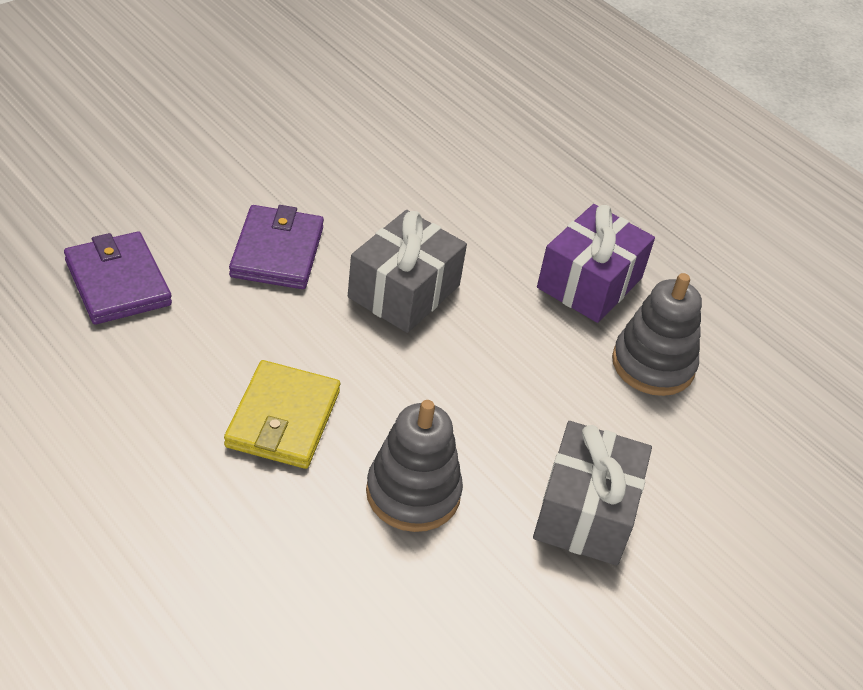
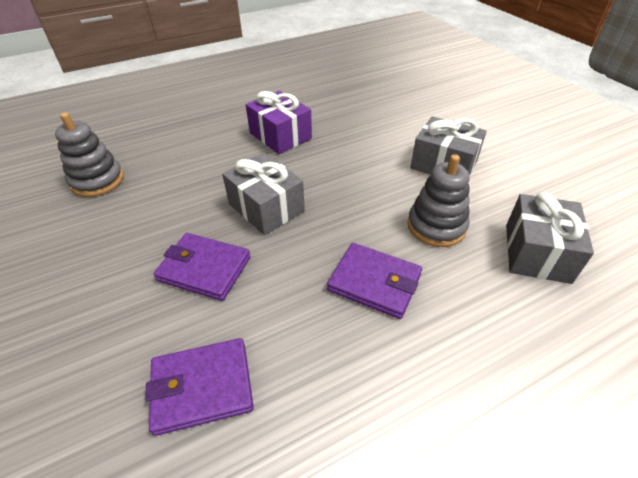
camera: 70 degrees left, 0 degrees up
yellow wallet [224,360,340,469] -> purple wallet [327,243,422,319]
grey stacking toy [612,273,702,396] -> grey stacking toy moved to [55,112,124,197]
none -> grey gift [506,192,594,284]

